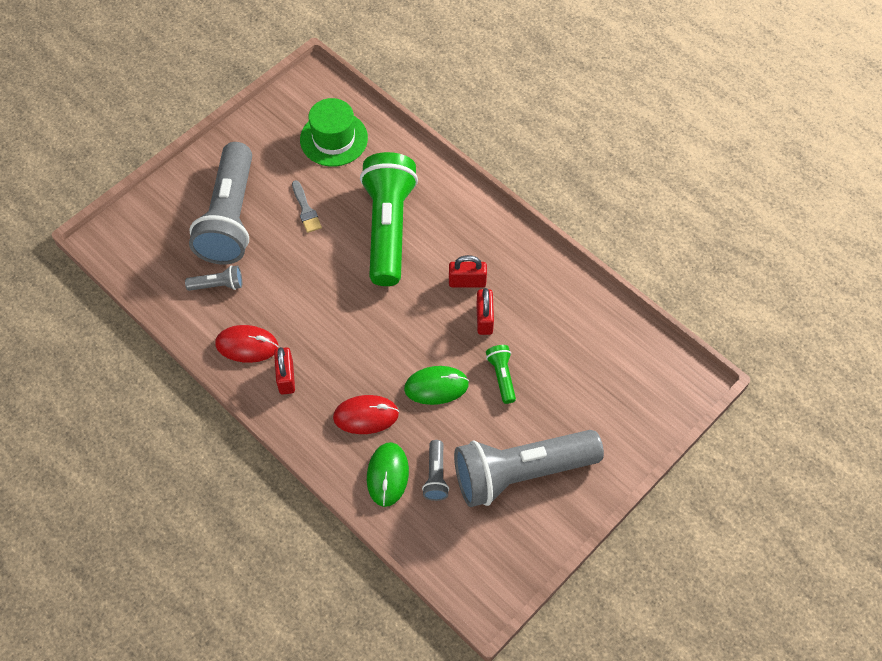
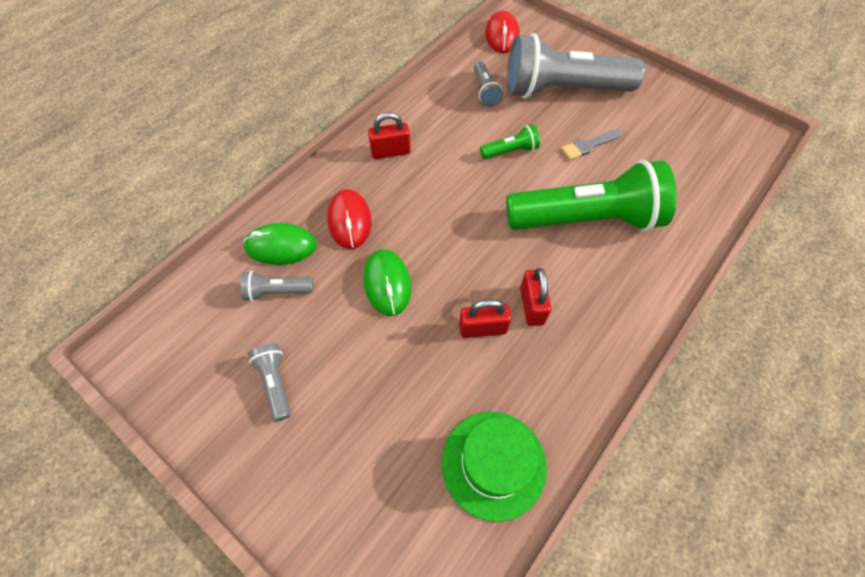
camera: 85 degrees right, 0 degrees up
red mouse [215,325,278,363] -> red mouse moved to [485,11,520,53]
green hat [300,98,368,167] -> green hat moved to [442,412,547,522]
grey flashlight [454,430,604,507] -> grey flashlight [248,344,291,422], size x0.41
green flashlight [486,345,516,404] -> green flashlight moved to [480,124,540,159]

